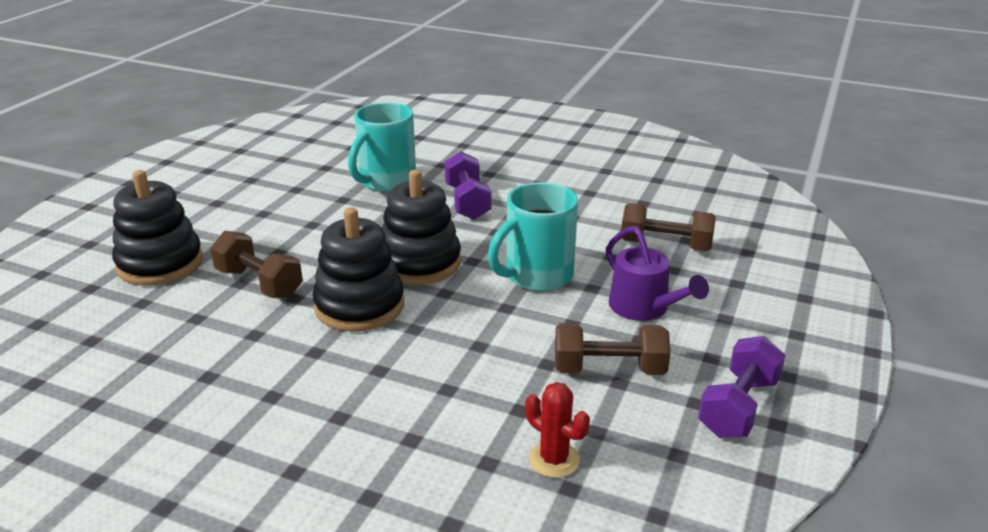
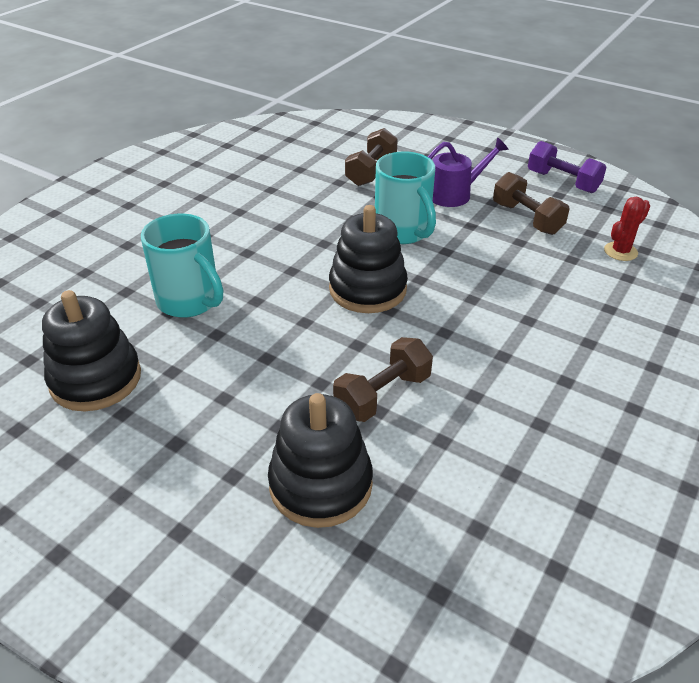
camera: 80 degrees left, 10 degrees up
black stacking toy [312,207,404,332] -> black stacking toy moved to [42,290,141,411]
purple dumbbell [444,151,491,220] -> none
brown dumbbell [555,323,670,375] -> brown dumbbell turned 45 degrees counterclockwise [493,172,569,235]

